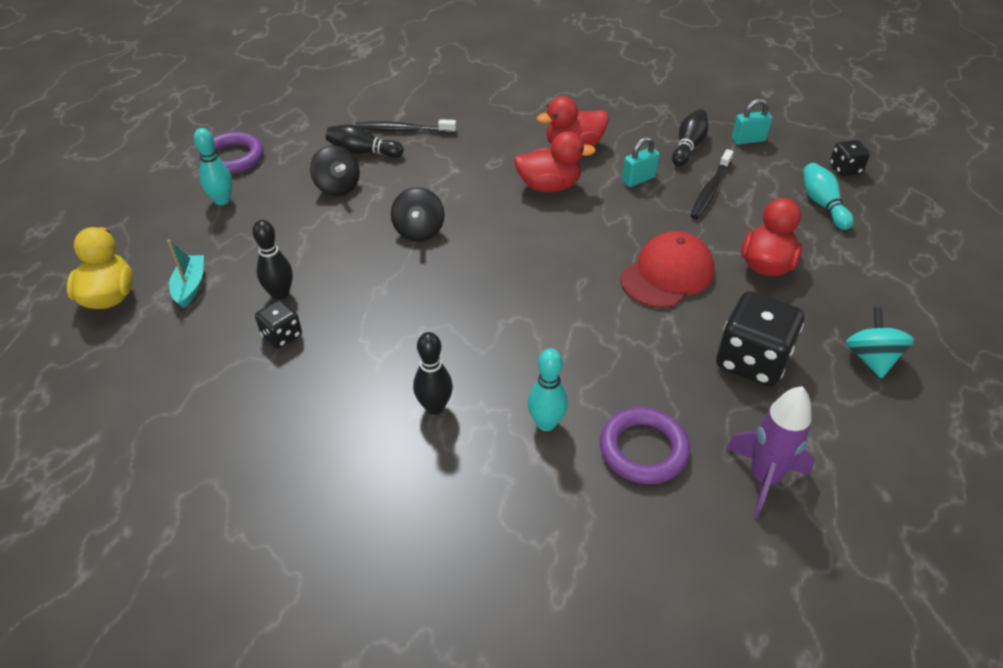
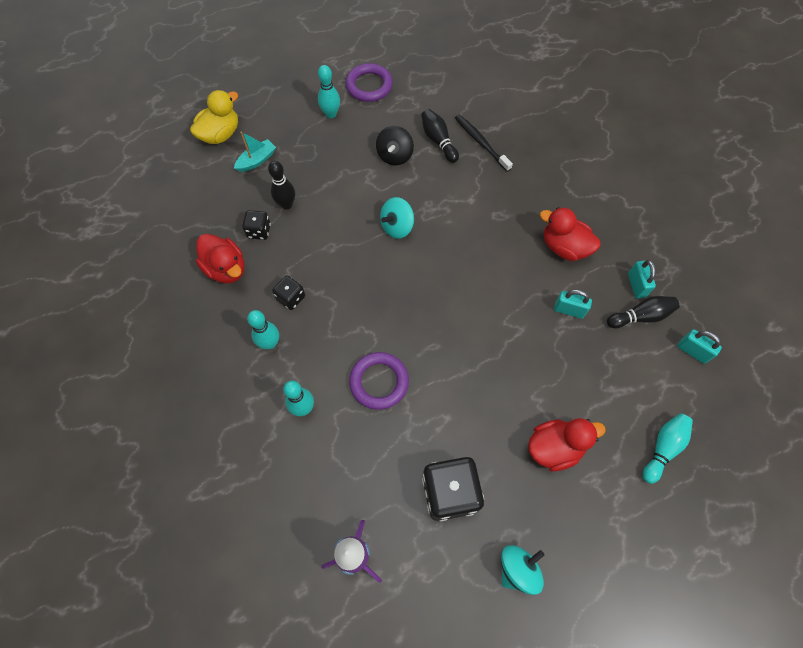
camera: 50 degrees right, 20 degrees up
black spinning top [391,187,445,242] -> turquoise spinning top [380,197,414,239]
black bowling pin [413,332,453,415] -> turquoise bowling pin [247,310,279,349]
red duck [514,131,596,192] -> red duck moved to [196,234,244,284]
purple ring [600,407,690,484] -> purple ring moved to [349,352,409,410]
red cap [620,231,714,308] -> none
black toothbrush [690,149,734,219] -> none
black dice [830,140,870,176] -> black dice moved to [272,276,305,310]
none -> turquoise padlock [628,260,656,299]

